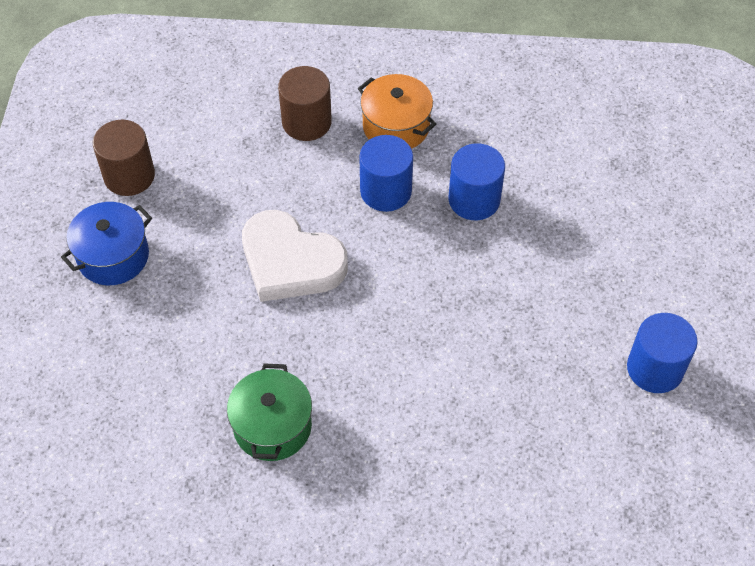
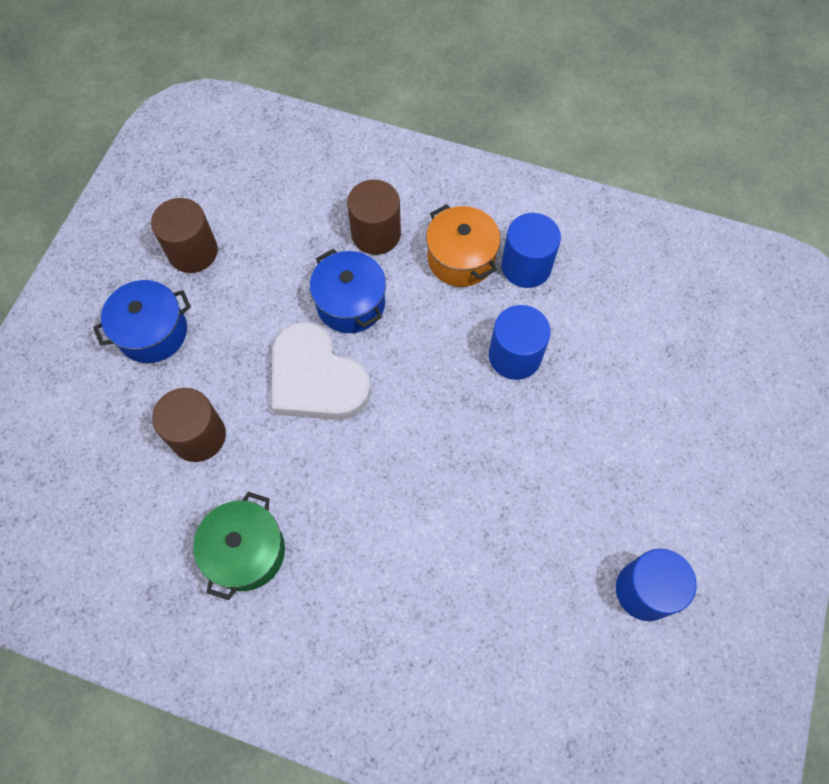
camera: 15 degrees right, 10 degrees up
blue cylinder [359,135,413,212] -> blue cylinder moved to [501,213,561,288]
none -> brown cylinder [152,388,226,462]
none -> blue pot [310,249,386,333]

